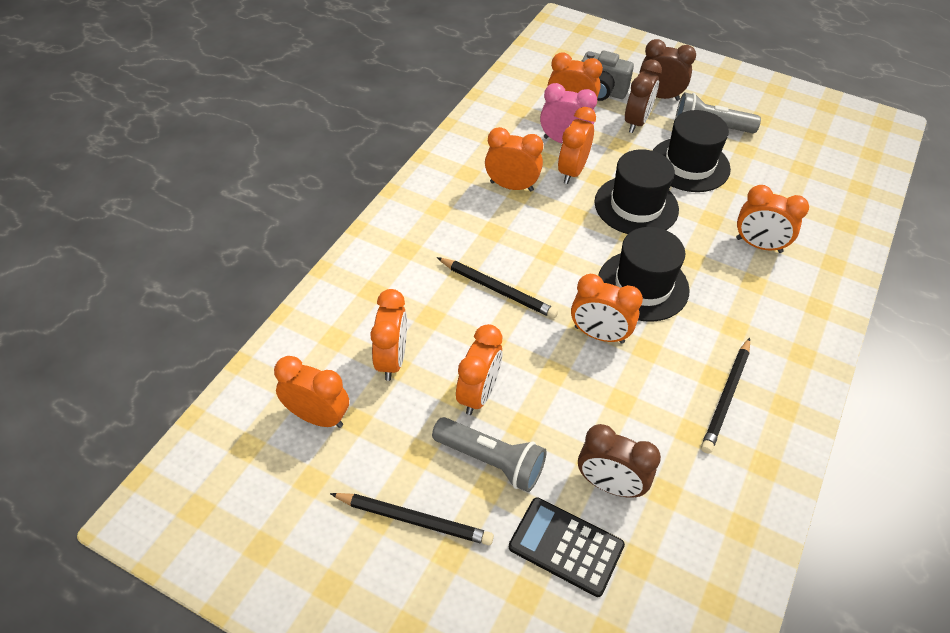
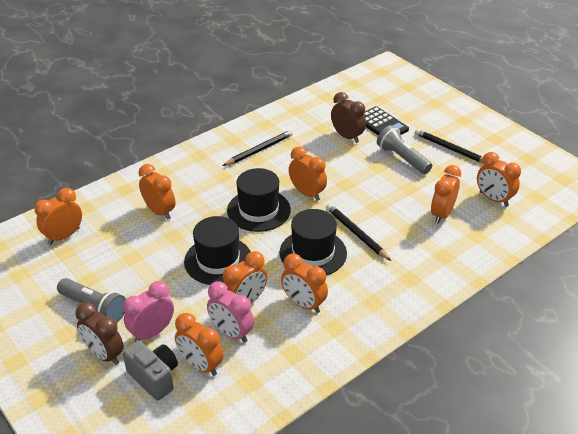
camera: 155 degrees left, 10 degrees down
orange clock [456,324,502,415] -> orange clock moved to [34,188,82,245]
brown clock [625,59,662,133] -> pink clock [123,281,174,342]
black hat [653,110,731,192] -> black hat moved to [279,209,347,276]

